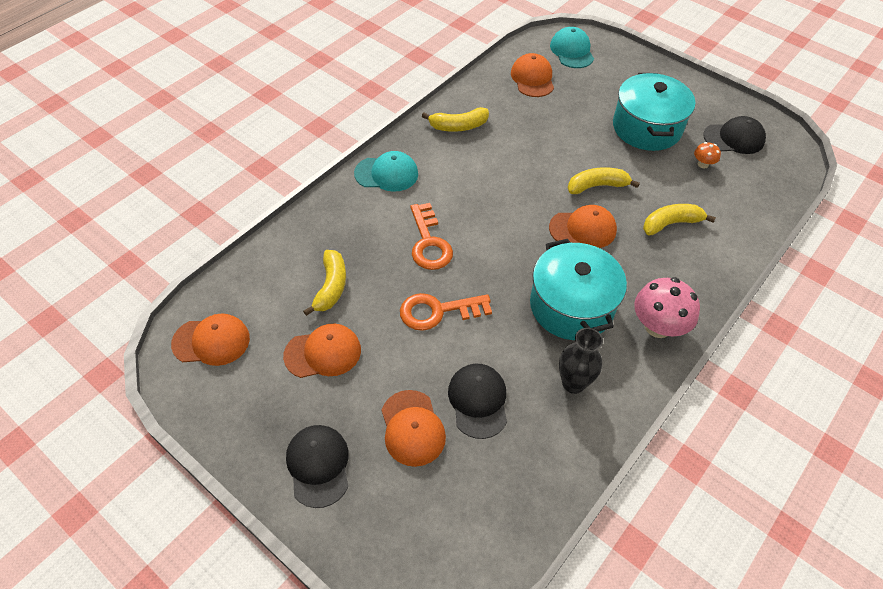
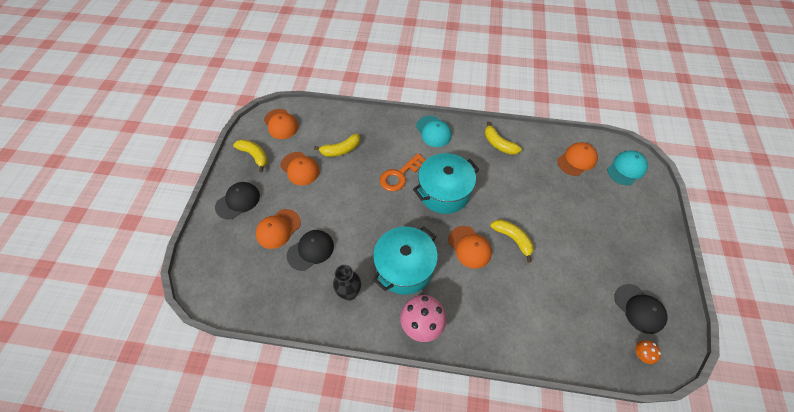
camera: 60 degrees right, 5 degrees up
orange key [400,293,492,331] -> none
turquoise pot [613,73,695,151] -> turquoise pot moved to [413,153,479,214]
yellow banana [643,204,716,236] -> yellow banana moved to [233,139,268,172]
orange mushroom [694,142,721,169] -> orange mushroom moved to [635,340,661,364]

